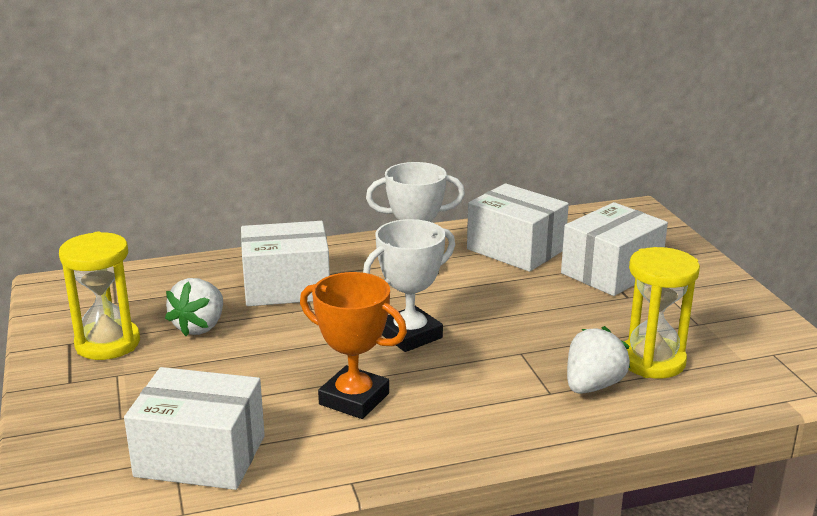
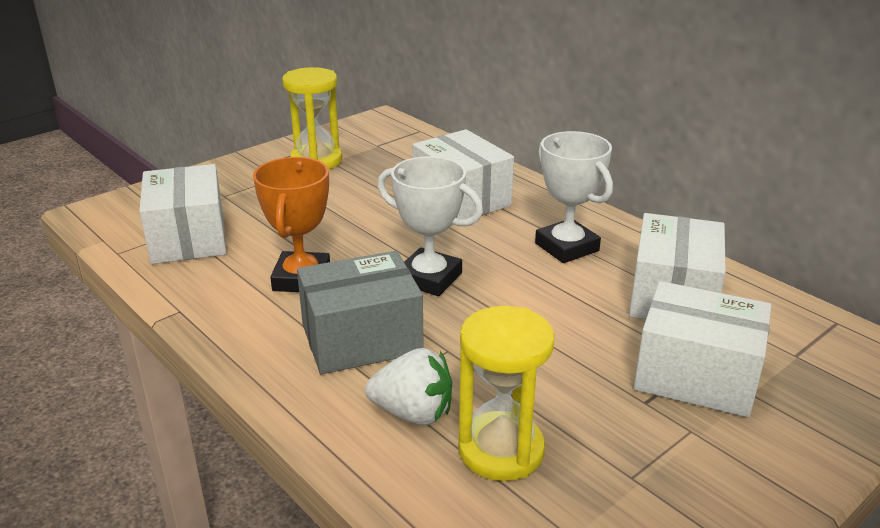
camera: 65 degrees right, 5 degrees up
white strawberry [165,278,223,336] -> none
none -> grey box [297,251,424,374]

